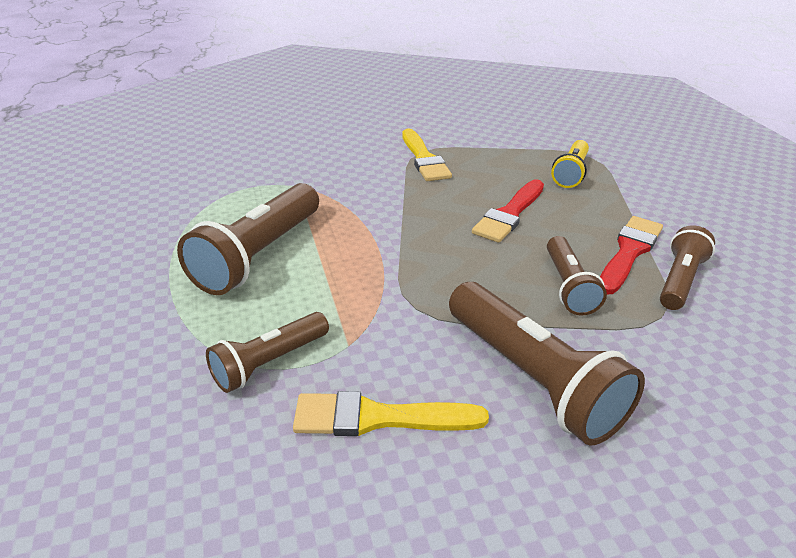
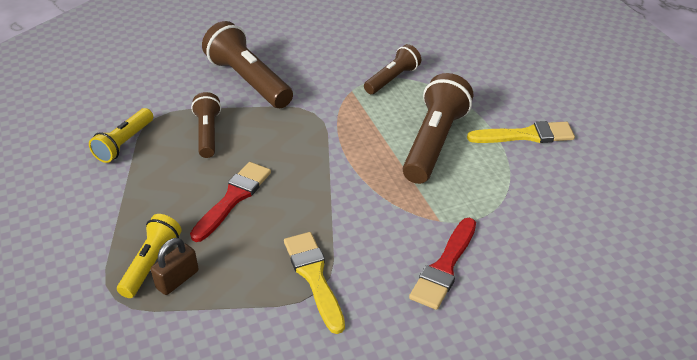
camera: 175 degrees right, 5 degrees up
yellow brush [293,391,489,436] -> yellow brush moved to [467,121,575,143]
red brush [600,216,663,294] -> red brush moved to [409,218,476,310]
brown flashlight [660,225,715,310] -> yellow flashlight [89,108,153,163]
none -> brown padlock [151,238,199,295]

